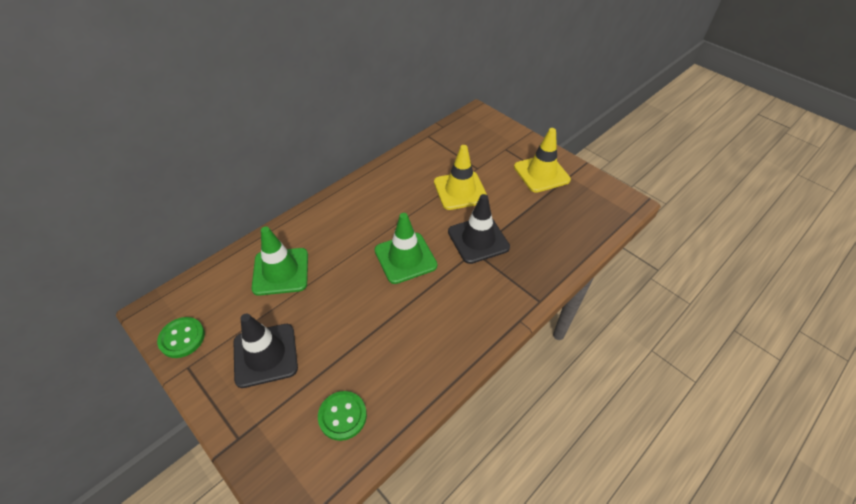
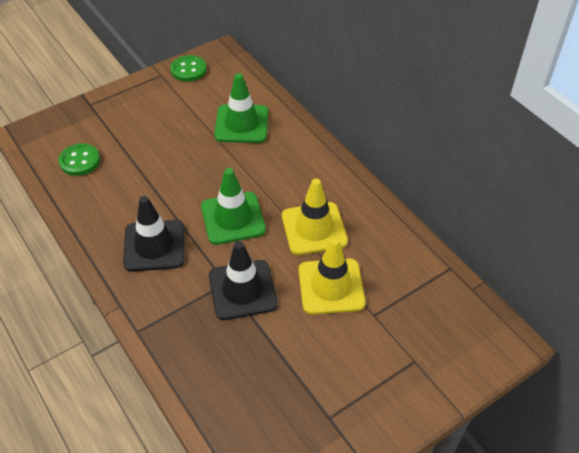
camera: 100 degrees right, 0 degrees up
black traffic cone [234,313,298,388] -> black traffic cone moved to [123,196,184,272]
yellow traffic cone [514,128,571,193] -> yellow traffic cone moved to [282,178,348,255]

